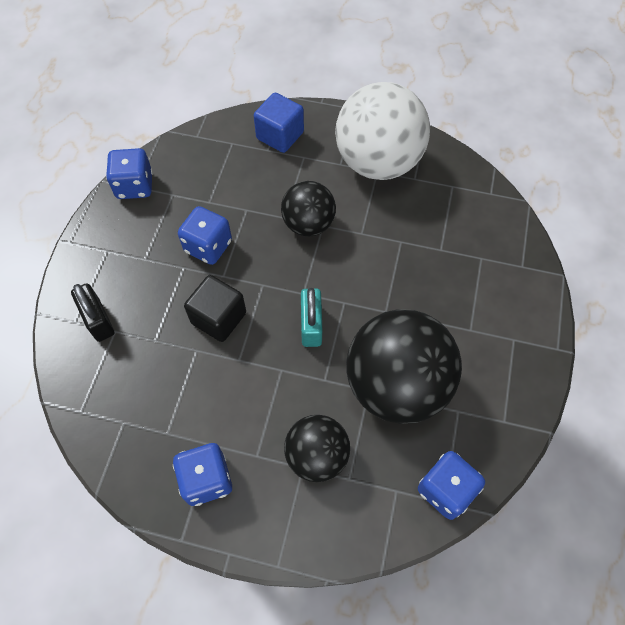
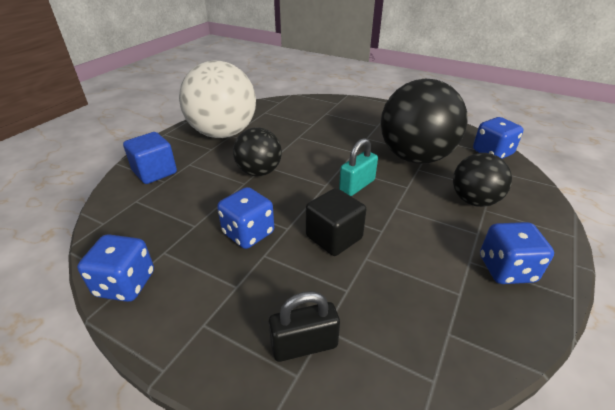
camera: 75 degrees left, 25 degrees down
turquoise padlock [301,288,322,347] -> turquoise padlock turned 60 degrees counterclockwise [339,138,378,196]

